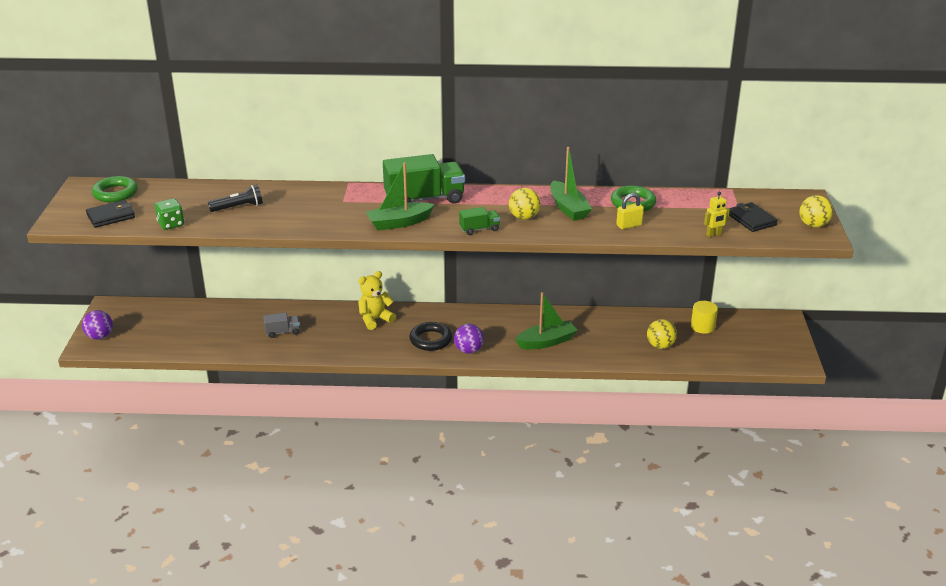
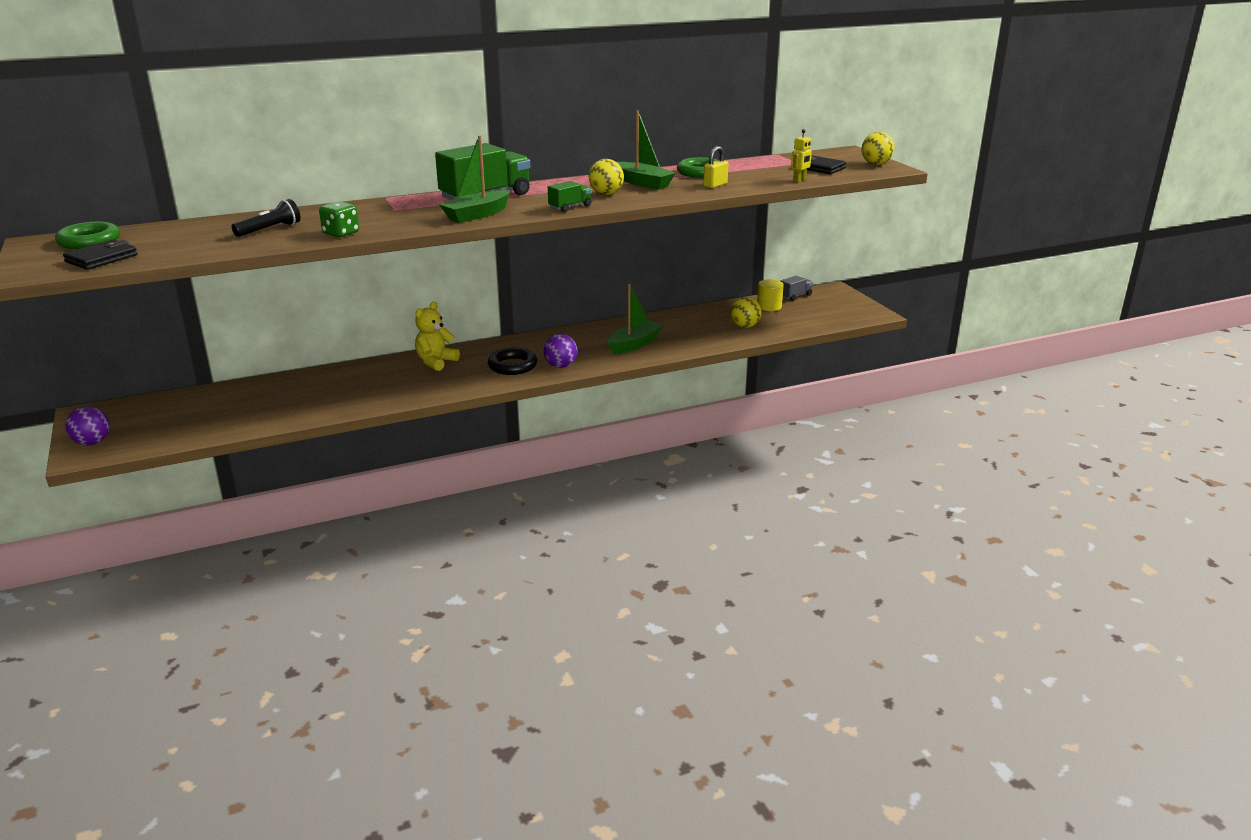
camera: 25 degrees left, 5 degrees down
green dice [155,198,184,230] -> green dice moved to [319,201,359,237]
grey truck [263,312,300,338] -> grey truck moved to [781,276,813,301]

